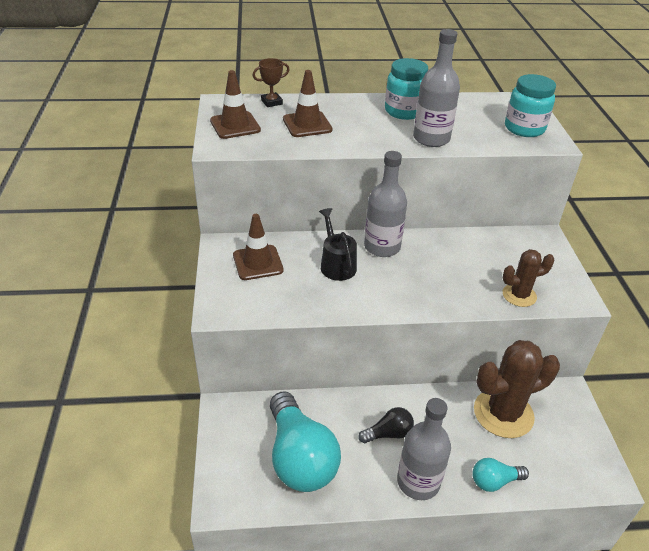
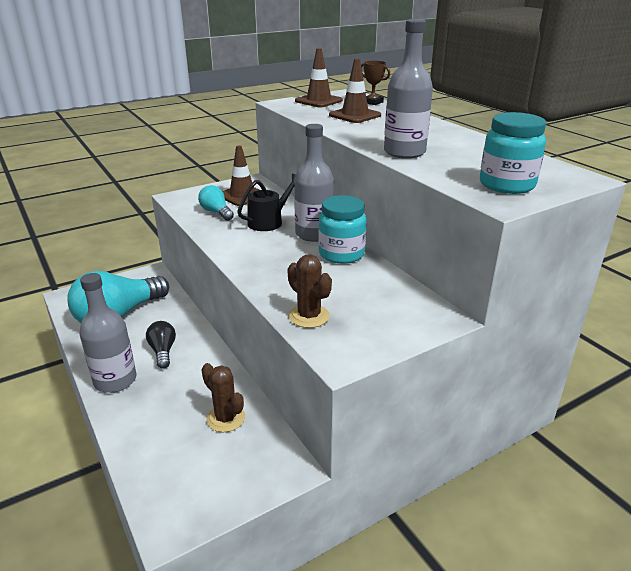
camera: 65 degrees right, 10 degrees down
black light bulb [358,407,414,443] -> black light bulb turned 150 degrees counterclockwise [146,321,176,368]
turquoise jar [385,58,428,120] -> turquoise jar moved to [319,195,367,264]
turquoise light bulb [472,458,529,492] -> turquoise light bulb moved to [198,185,234,221]
brown cactus [474,340,560,438] -> brown cactus [201,363,245,432], size x0.56

